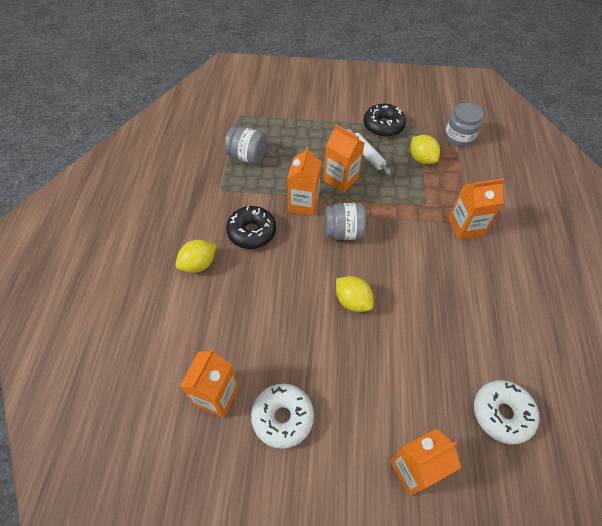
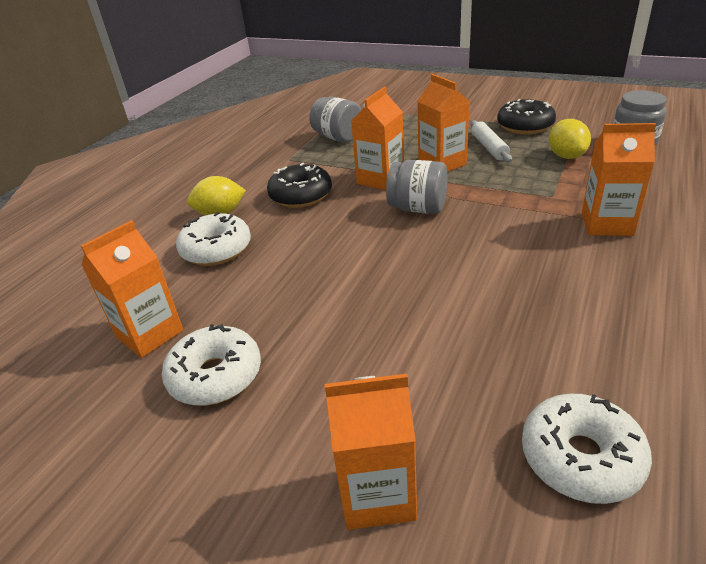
camera: 25 degrees right, 20 degrees down
yellow lemon [336,276,374,312] -> none
none -> white donut [176,212,251,266]

